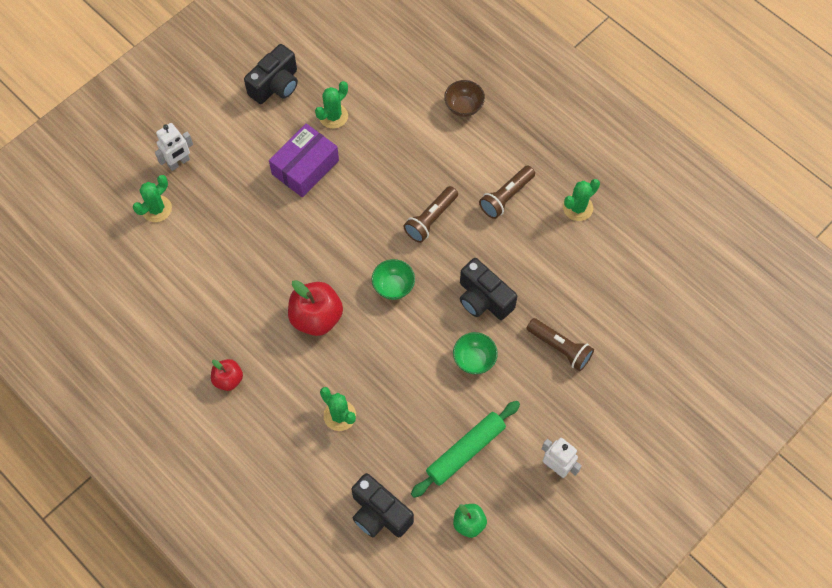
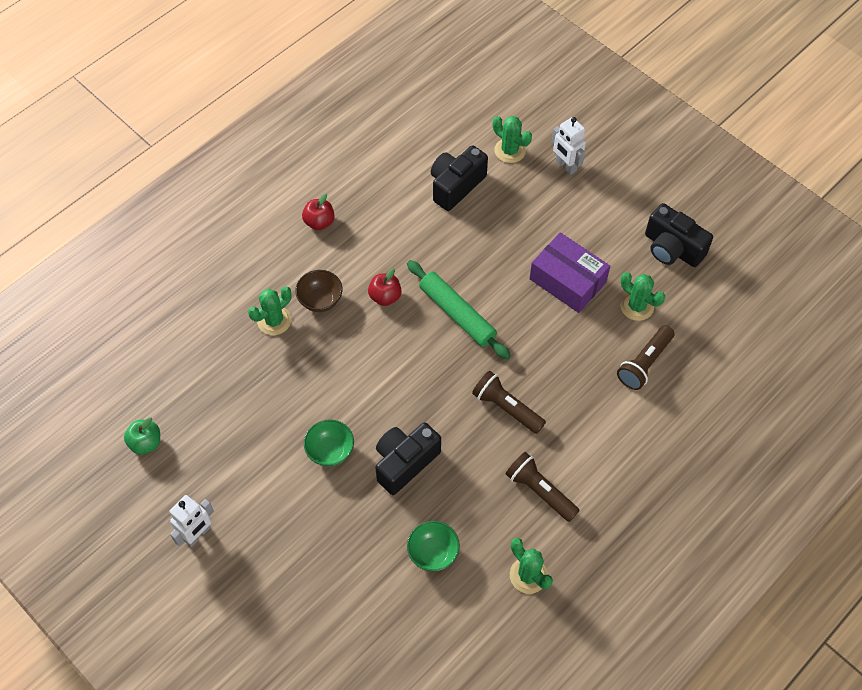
camera: 90 degrees right, 5 degrees down
red apple [288,280,343,336] -> red apple [368,269,402,306], size x0.57
black camera [351,473,414,538] -> black camera moved to [431,145,488,211]
green bowl [372,259,415,300] -> green bowl moved to [407,521,460,572]
green rolling pin [411,401,520,498] -> green rolling pin moved to [407,260,511,360]
brown bowl [444,80,485,117] -> brown bowl moved to [295,270,342,312]
brown flashlight [526,318,594,371] -> brown flashlight moved to [617,325,675,390]

